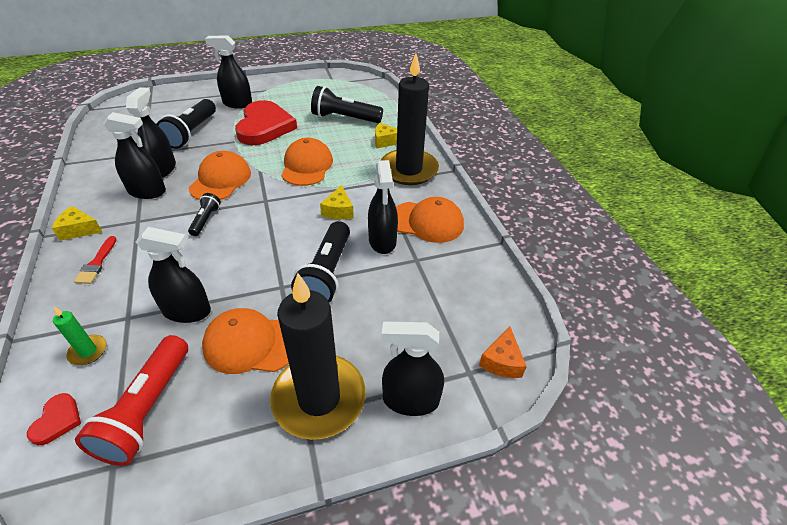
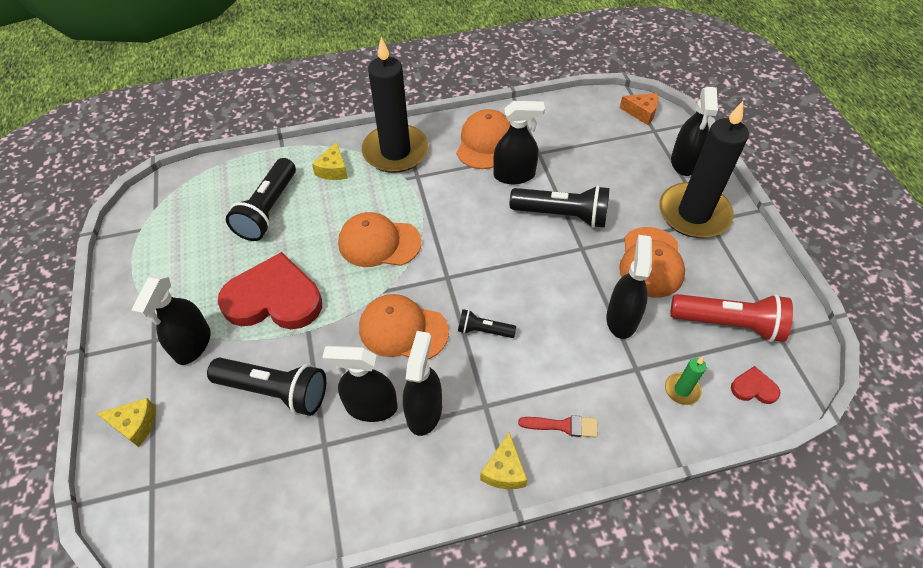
camera: 85 degrees left, 10 degrees up
yellow cheese [320,185,354,220] -> yellow cheese moved to [96,398,156,447]

